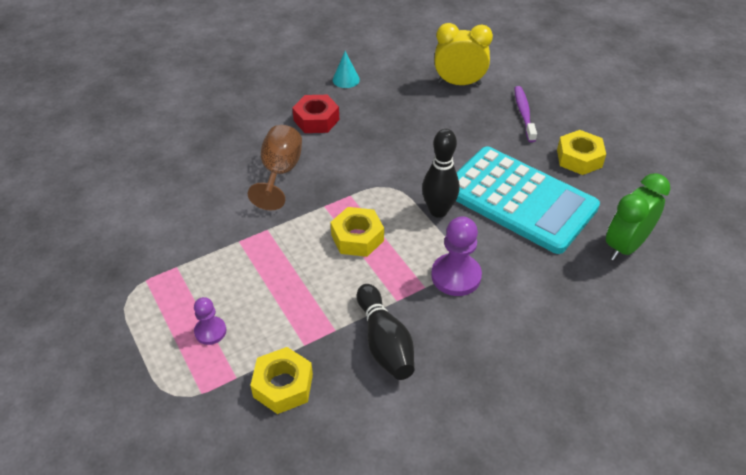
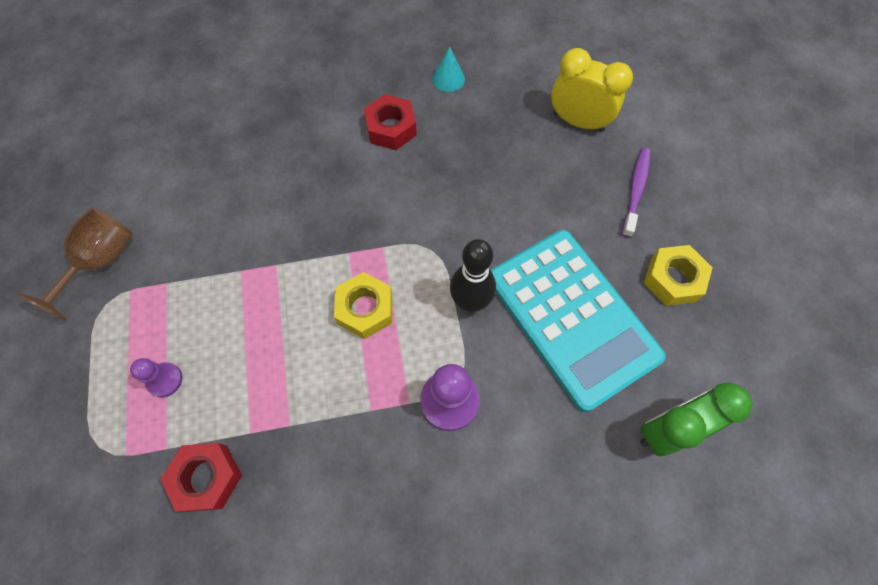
camera: 20 degrees right, 20 degrees up
brown goblet [248,125,302,210] -> brown goblet moved to [17,207,133,320]
yellow nut [250,347,313,414] -> red nut [160,443,242,512]
black bowling pin [357,284,414,380] -> none

